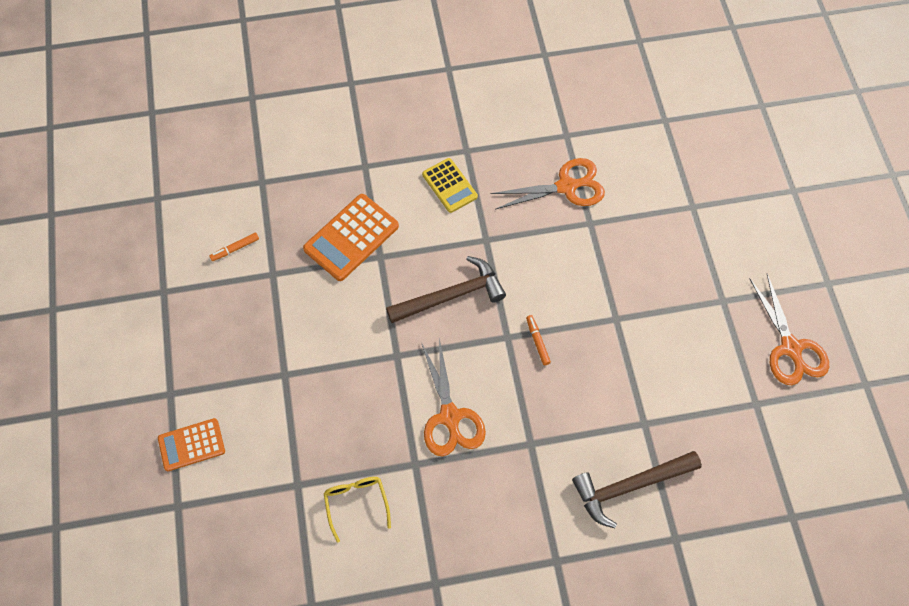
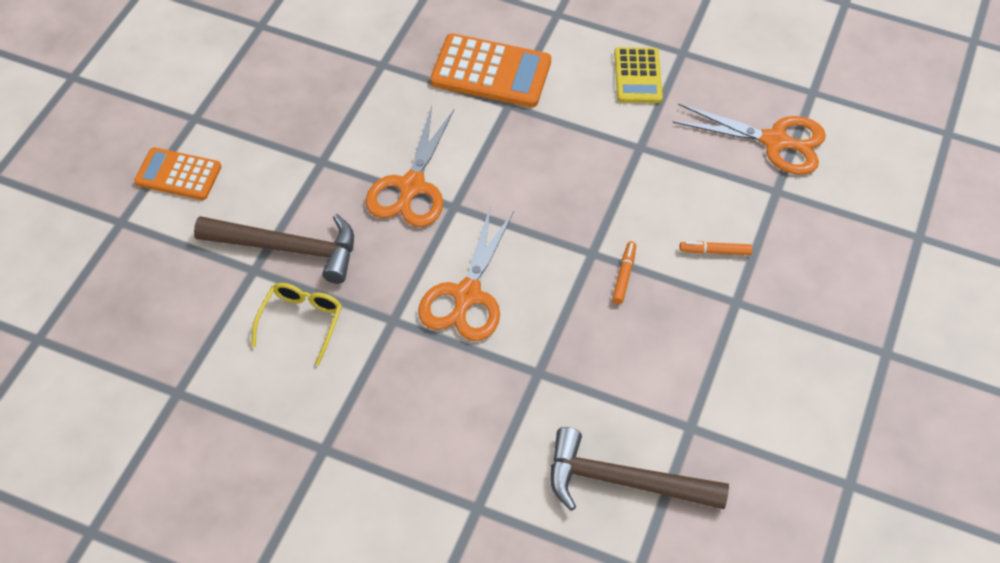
camera: 30 degrees right, 10 degrees down
orange marker [209,233,259,261] -> orange marker moved to [679,241,753,255]
orange calculator [303,194,399,281] -> orange calculator turned 150 degrees counterclockwise [430,33,551,107]
brown hammer [386,256,506,323] -> brown hammer moved to [194,214,354,284]
orange scissors [750,274,829,385] -> orange scissors moved to [366,106,454,227]

